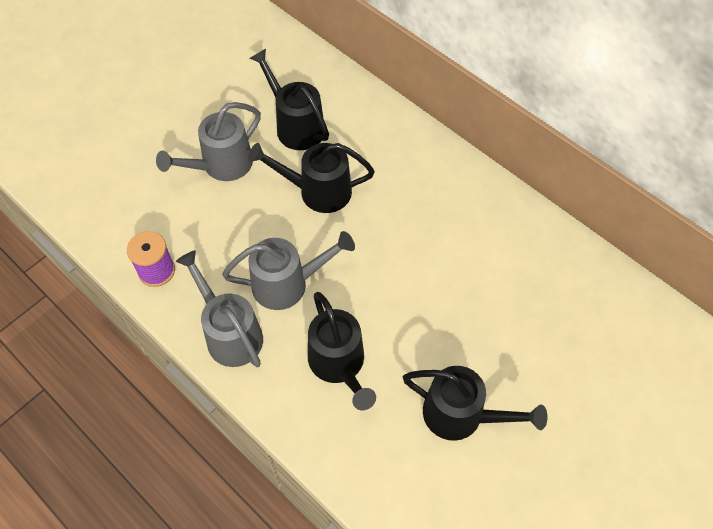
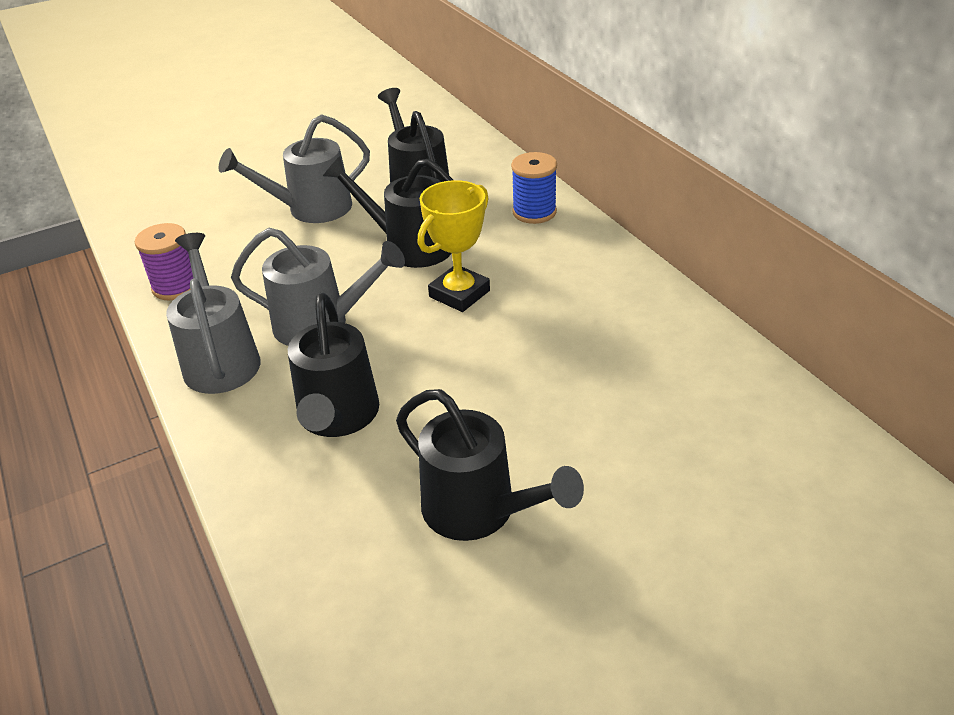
camera: 20 degrees right, 20 degrees down
none -> yellow trophy [418,180,490,312]
none -> blue spool [511,152,557,224]

